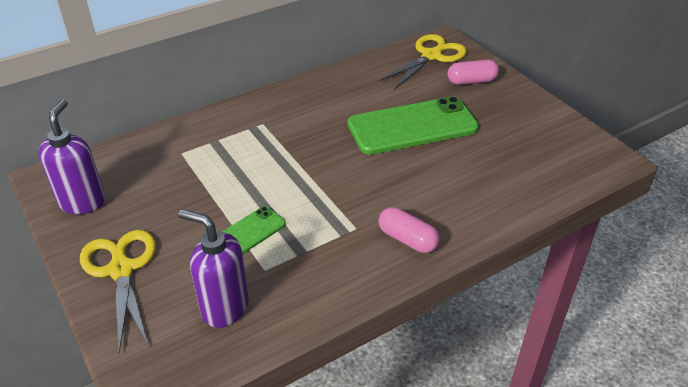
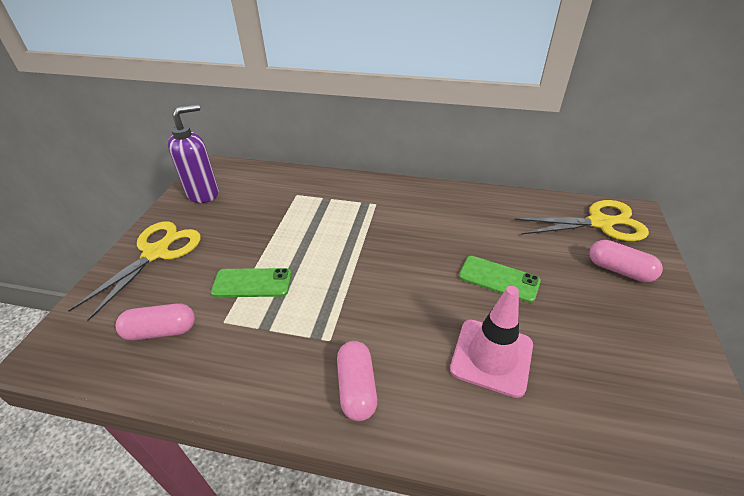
camera: 45 degrees right, 0 degrees up
purple soap dispenser [178,209,249,328] -> pink capsule [116,303,195,341]
green phone [348,96,479,155] -> green phone [459,256,541,303], size x0.52
none -> pink traffic cone [450,286,533,398]

